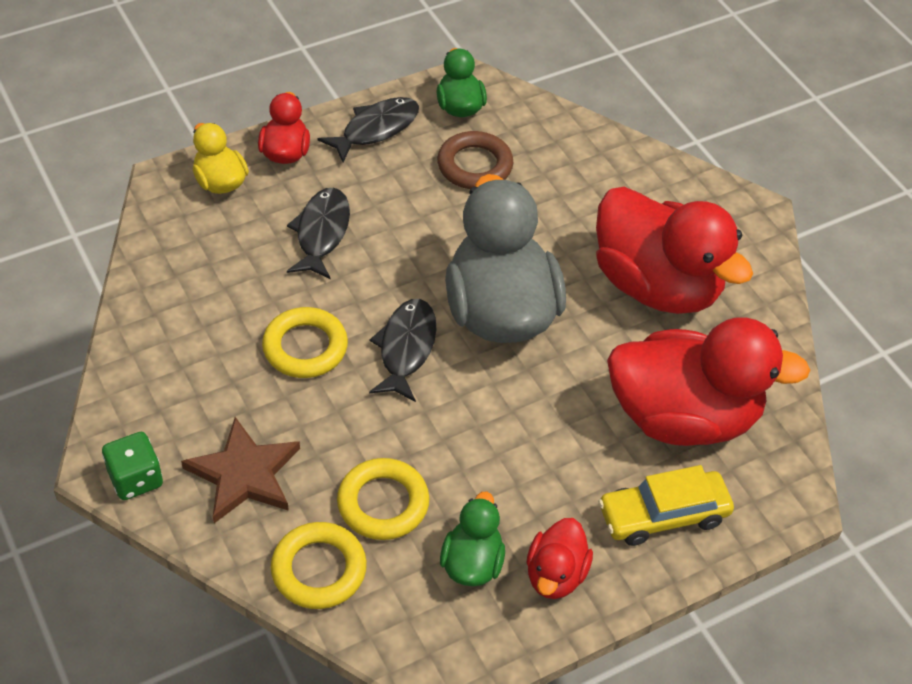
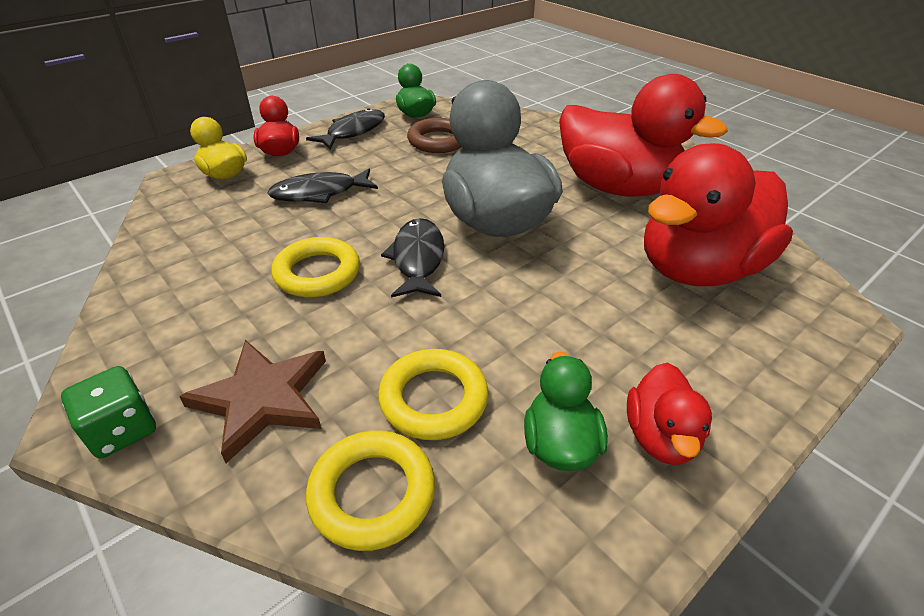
camera: 10 degrees left, 10 degrees down
black fish [287,188,350,279] -> black fish turned 105 degrees counterclockwise [267,169,378,203]
yellow car [598,465,734,546] -> none
red duck [607,317,810,446] -> red duck turned 150 degrees clockwise [644,143,793,286]

